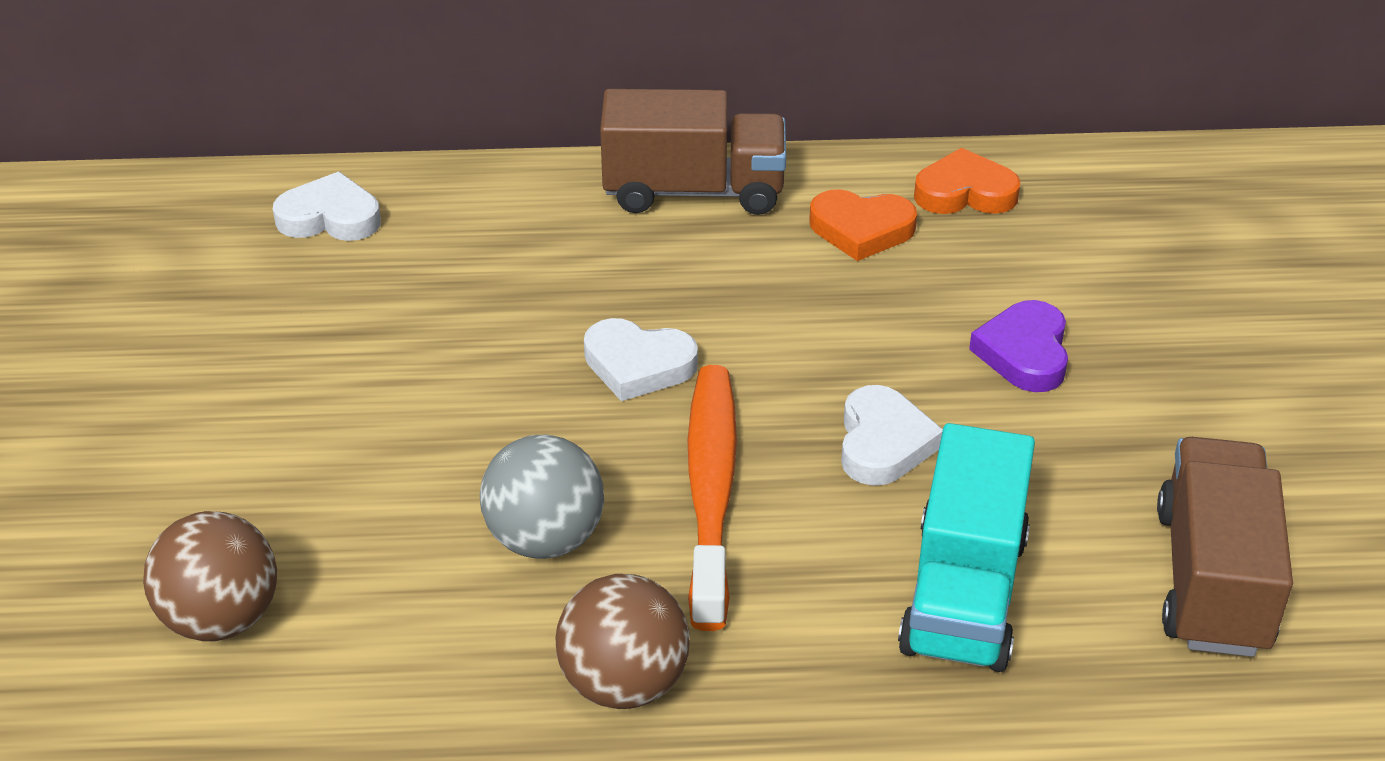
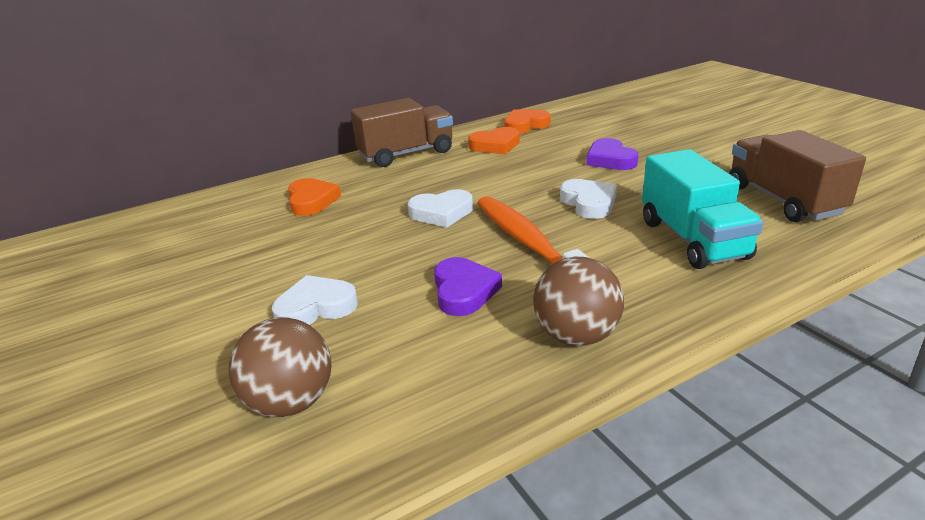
camera: 25 degrees left, 10 degrees down
white heart [273,172,381,241] -> white heart moved to [272,275,358,325]
grey ball [480,434,604,559] -> purple heart [434,257,502,316]
none -> orange heart [288,178,341,216]

